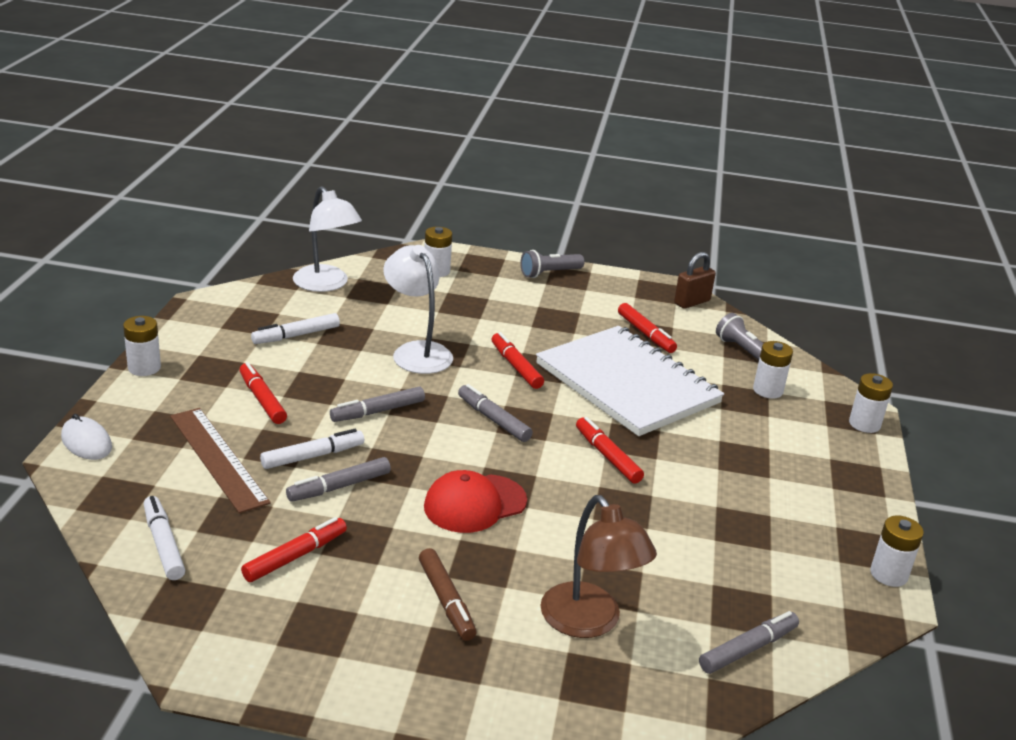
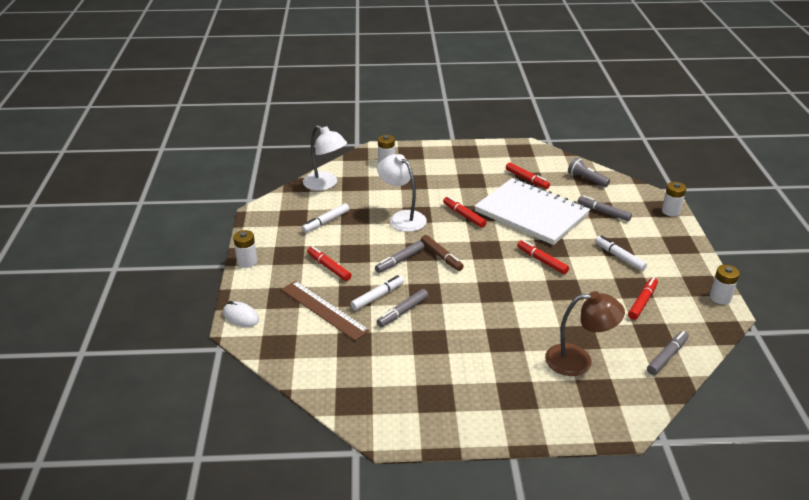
camera: 10 degrees left, 5 degrees up
white marker [144,496,185,580] -> white marker moved to [595,235,647,271]
red marker [241,517,347,582] -> red marker moved to [628,277,658,320]
brown marker [419,548,477,641] -> brown marker moved to [421,235,464,271]
red cap [424,470,527,533] -> none
grey marker [458,384,533,442] -> grey marker moved to [578,195,632,221]
grey flashlight [520,250,584,278] -> none
brown lamp [540,495,657,638] -> brown lamp turned 45 degrees counterclockwise [545,291,625,376]
brown padlock [674,252,716,309] -> none
white battery [753,341,793,399] -> none

